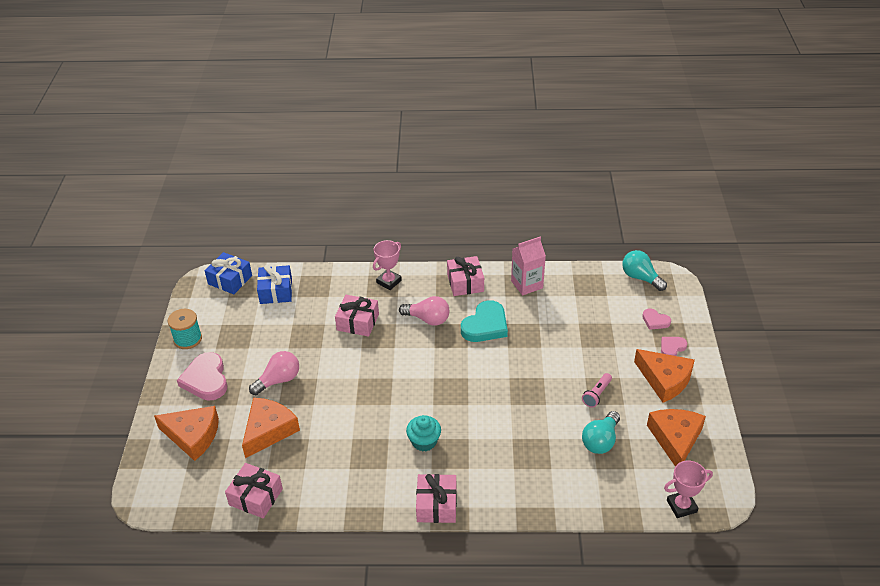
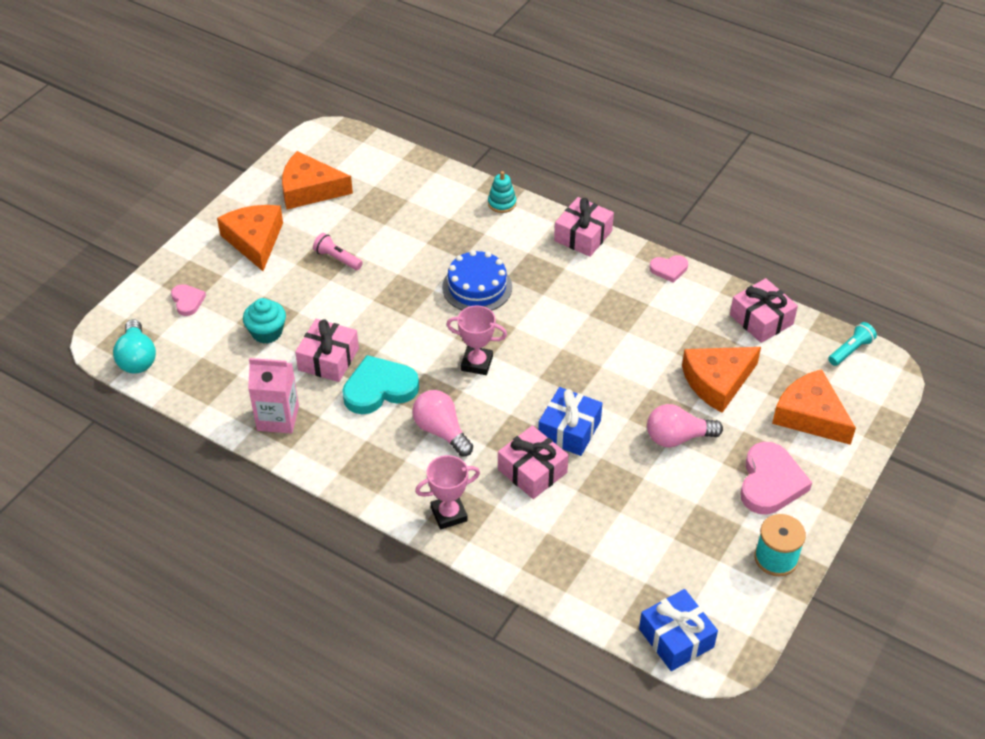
camera: 150 degrees left, 5 degrees up
blue gift [257,265,292,304] -> blue gift moved to [538,387,602,456]
turquoise cupcake [406,415,441,451] -> turquoise cupcake moved to [243,298,286,344]
pink gift [447,256,484,296] -> pink gift moved to [295,319,359,382]
pink flashlight [582,373,612,408] -> pink flashlight turned 120 degrees counterclockwise [313,233,363,270]
turquoise light bulb [582,411,620,454] -> none
orange cheese [647,409,706,466] -> orange cheese turned 60 degrees clockwise [282,151,353,210]
pink heart [661,337,687,356] -> pink heart moved to [650,255,688,283]
pink trophy [664,461,713,518] -> pink trophy moved to [446,305,507,375]
none -> blue cake [442,250,512,311]
none -> turquoise stacking toy [488,171,516,213]
none -> turquoise flashlight [828,322,877,366]

